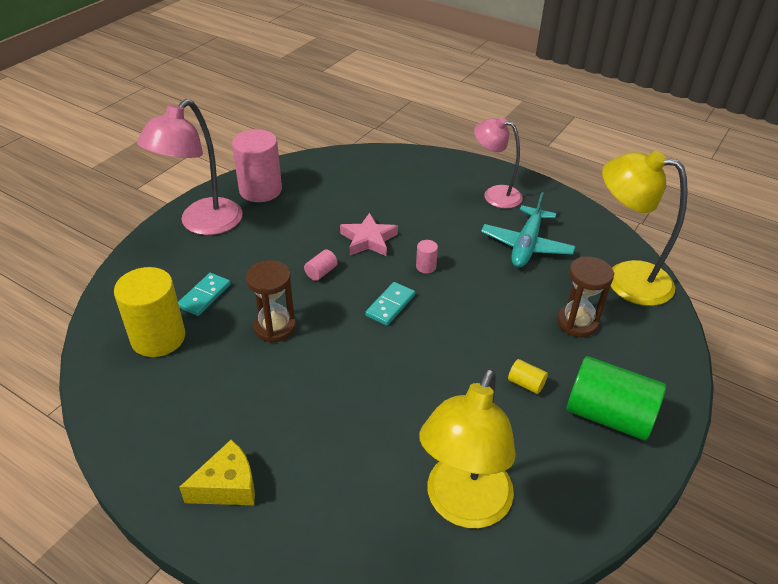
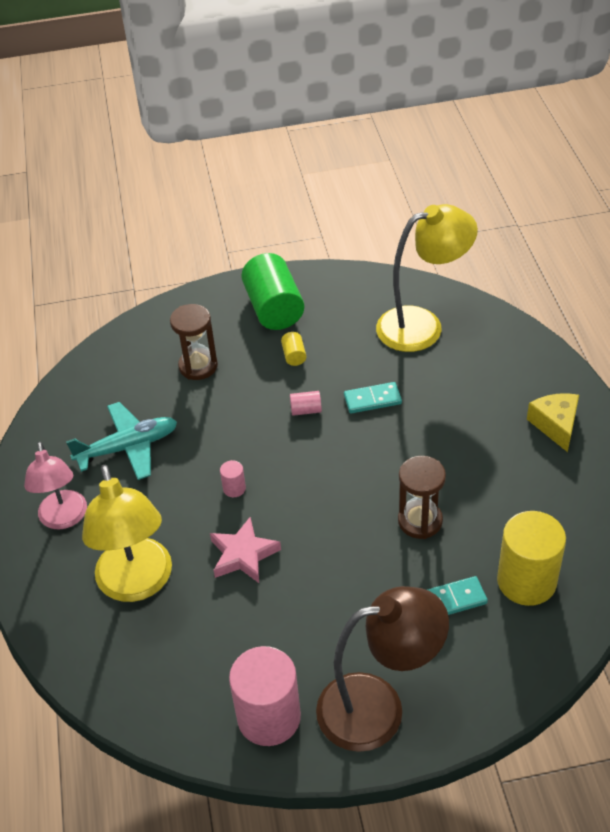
camera: 130 degrees left, 5 degrees up
pink lamp [137,99,243,235] -> brown lamp [316,586,449,752]
yellow cheese [179,440,255,505] -> yellow cheese turned 60 degrees clockwise [527,393,579,452]
pink cylinder [304,250,338,281] -> pink cylinder moved to [290,391,322,416]
turquoise domino [365,282,415,326] -> turquoise domino moved to [344,382,402,413]
yellow lamp [602,151,688,306] -> yellow lamp moved to [82,465,172,602]

